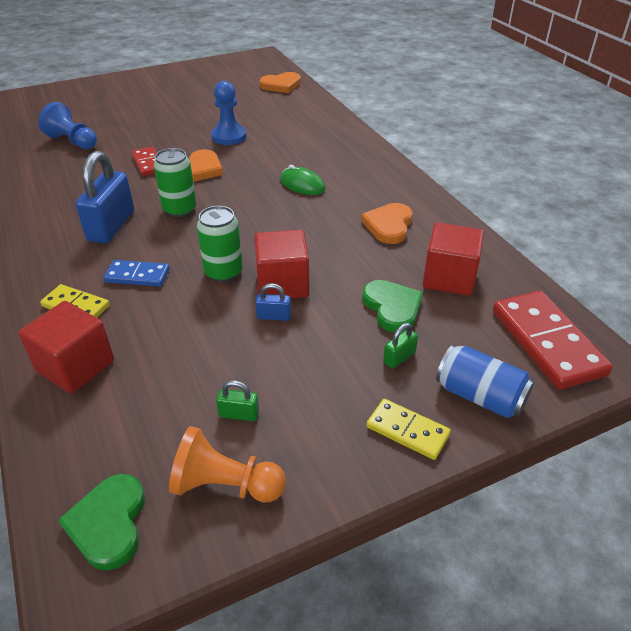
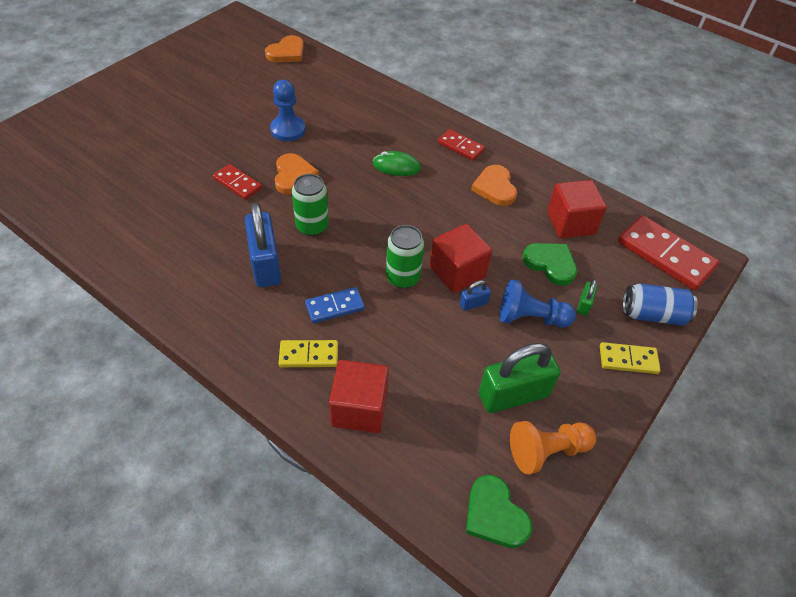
camera: 30 degrees left, 10 degrees up
blue pawn [38,102,97,149] -> blue pawn moved to [500,279,576,328]
green padlock [216,380,259,421] -> green padlock [479,343,560,413], size x2.23
none -> red domino [438,129,485,161]

